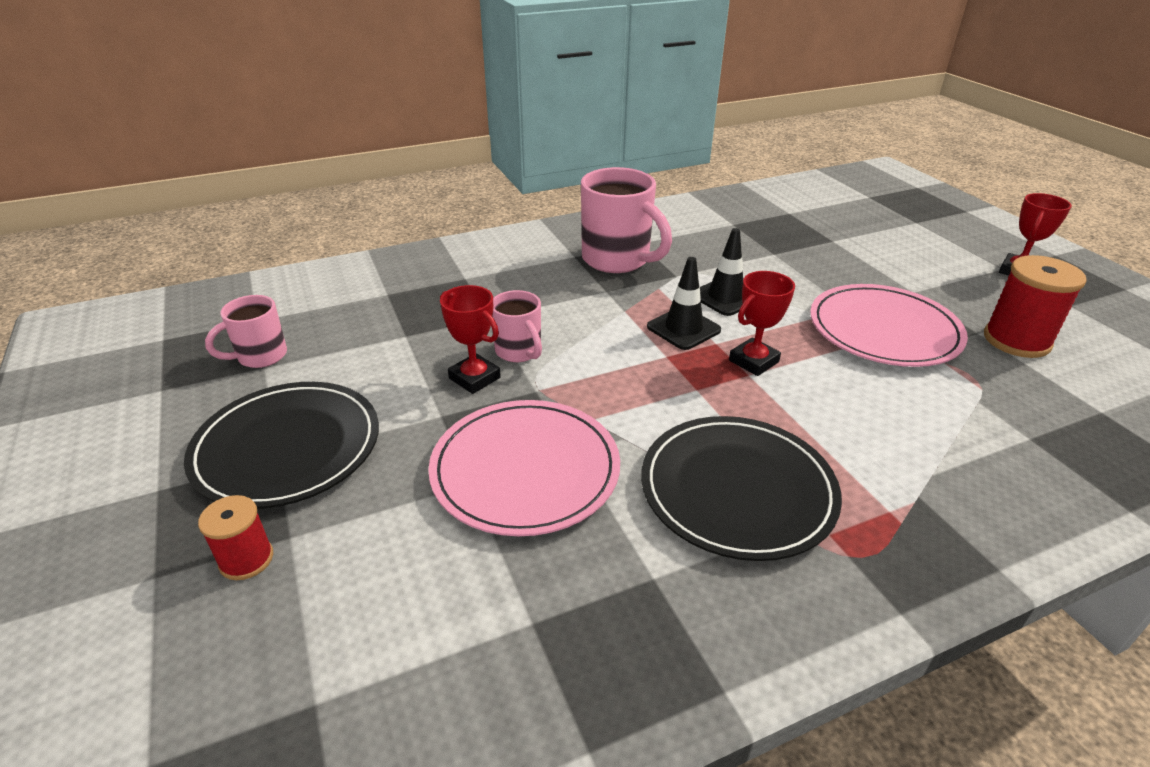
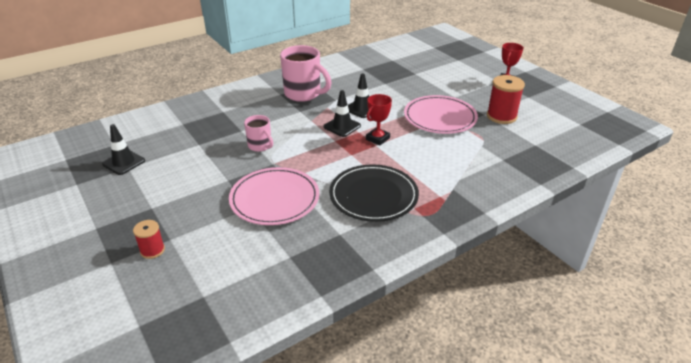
camera: 10 degrees left, 0 degrees up
black plate [184,382,379,509] -> none
pink mug [205,295,287,368] -> black traffic cone [102,124,145,175]
red trophy [440,285,501,394] -> none

